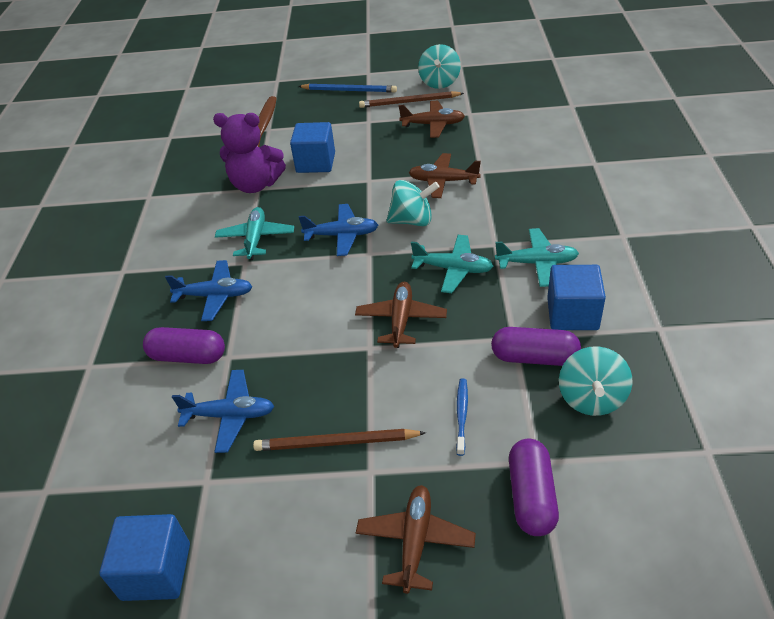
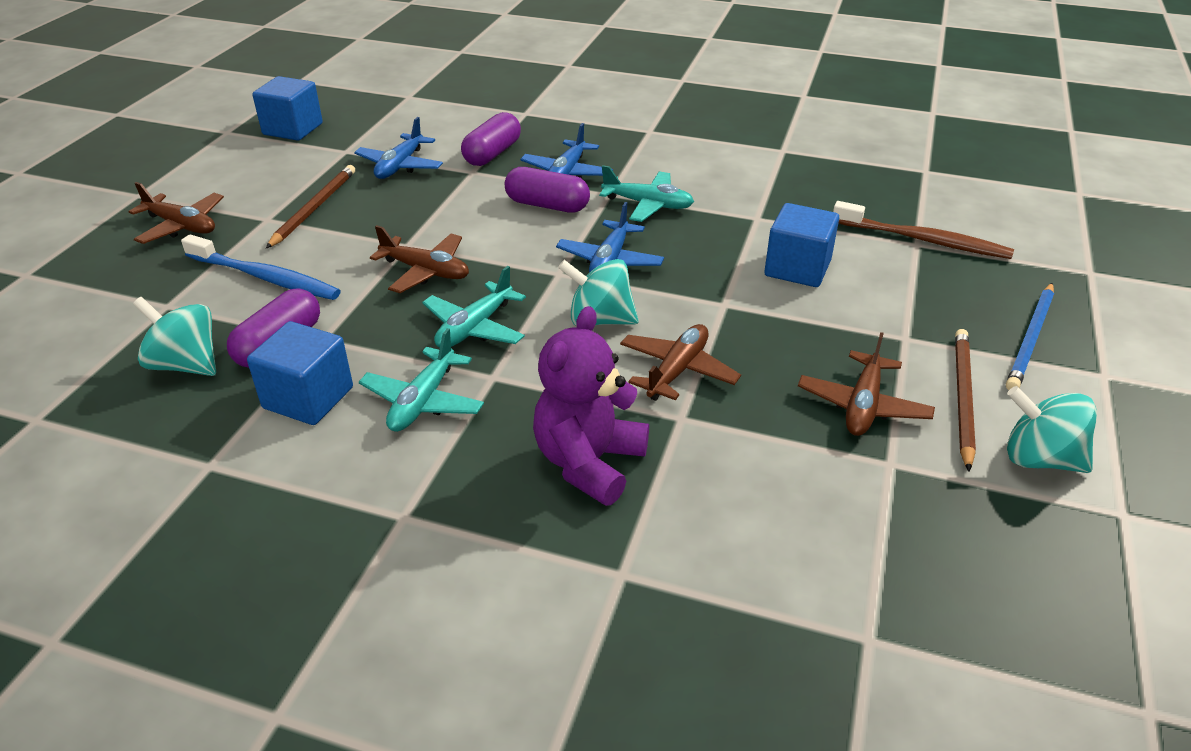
camera: 105 degrees right, 5 degrees down
purple teddy bear [213,113,286,193] -> purple teddy bear moved to [533,306,649,506]
turquoise spinning top [386,180,440,226] -> turquoise spinning top turned 90 degrees clockwise [558,259,639,325]
blue toothbrush [456,378,468,456] -> blue toothbrush [181,234,341,300], size x1.89
purple capsule [509,439,559,536] -> purple capsule moved to [505,167,590,213]

